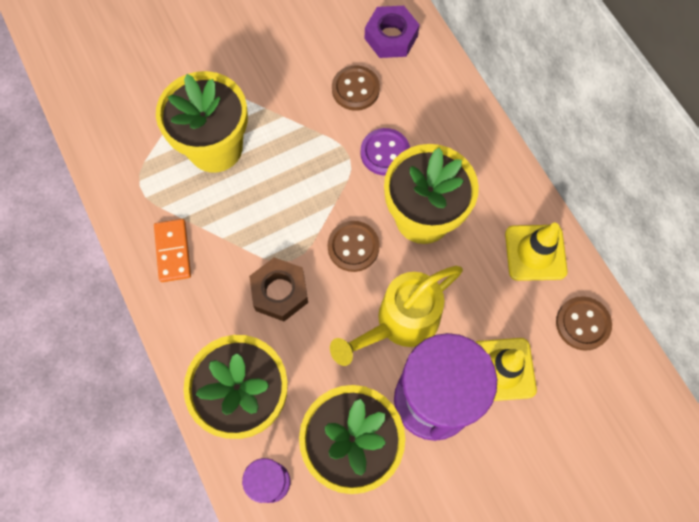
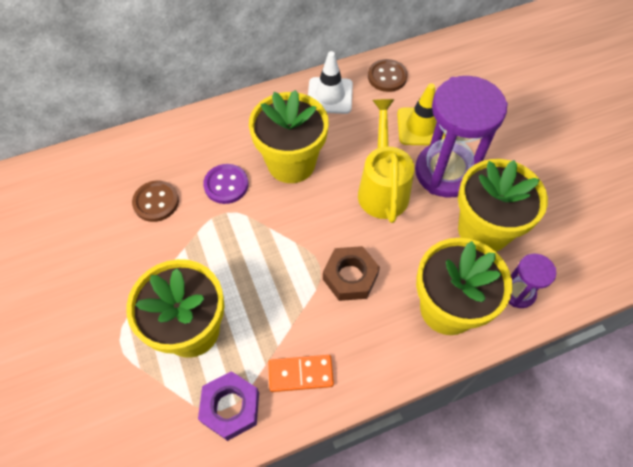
camera: 85 degrees left, 10 degrees down
brown button [328,221,380,272] -> none
yellow watering can [330,266,463,366] -> yellow watering can turned 150 degrees counterclockwise [358,99,414,223]
purple nut [365,6,420,58] -> purple nut moved to [198,371,259,441]
yellow traffic cone [505,223,567,281] -> white traffic cone [308,51,353,114]

